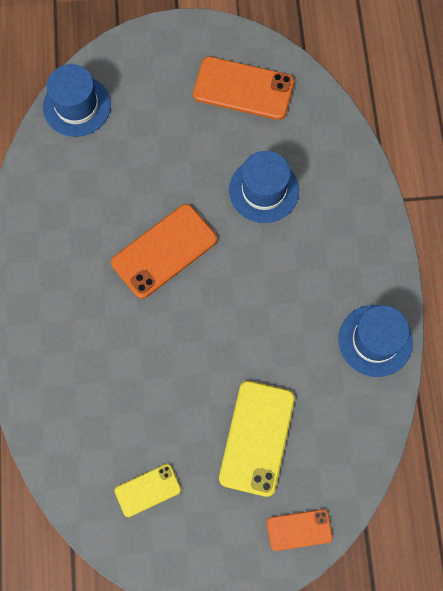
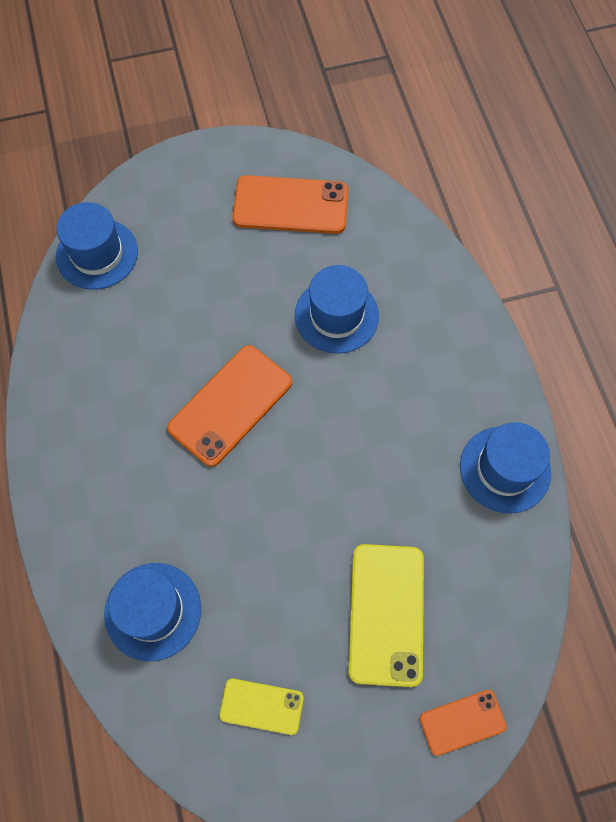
camera: 10 degrees left, 5 degrees down
yellow phone [115,464,181,517] -> yellow phone turned 45 degrees clockwise [219,679,304,735]
none -> blue hat [104,563,201,661]

